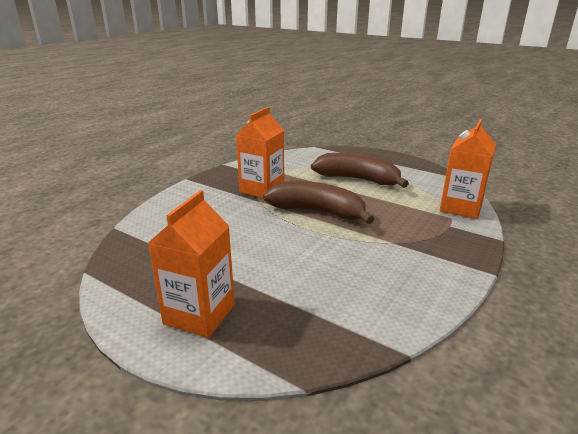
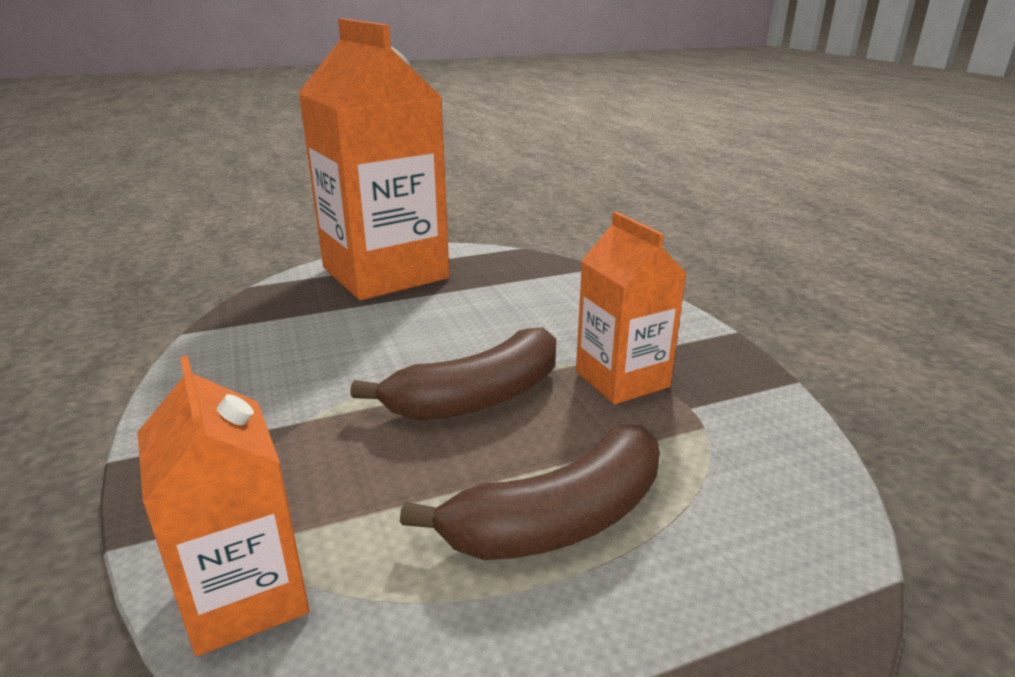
camera: 125 degrees right, 0 degrees up
orange carton [148,190,235,338] -> orange carton [298,19,449,300], size x1.89

